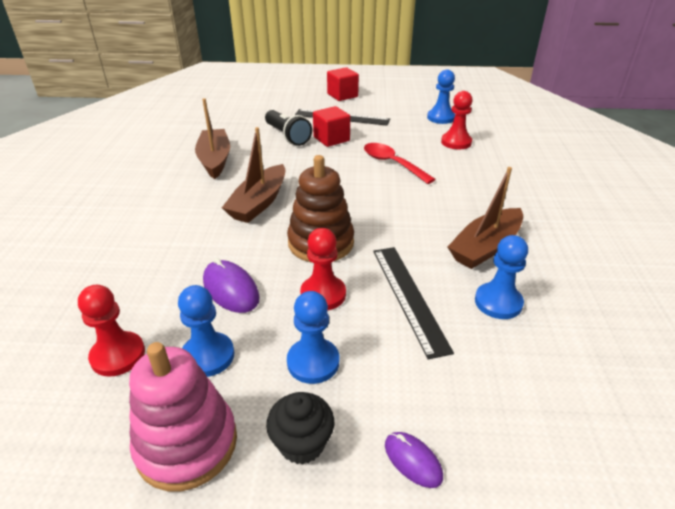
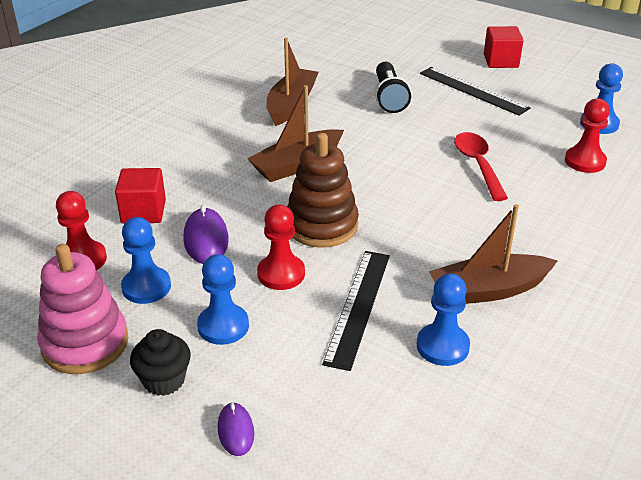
camera: 30 degrees right, 0 degrees up
red cube [313,106,350,147] -> red cube moved to [115,168,166,224]

